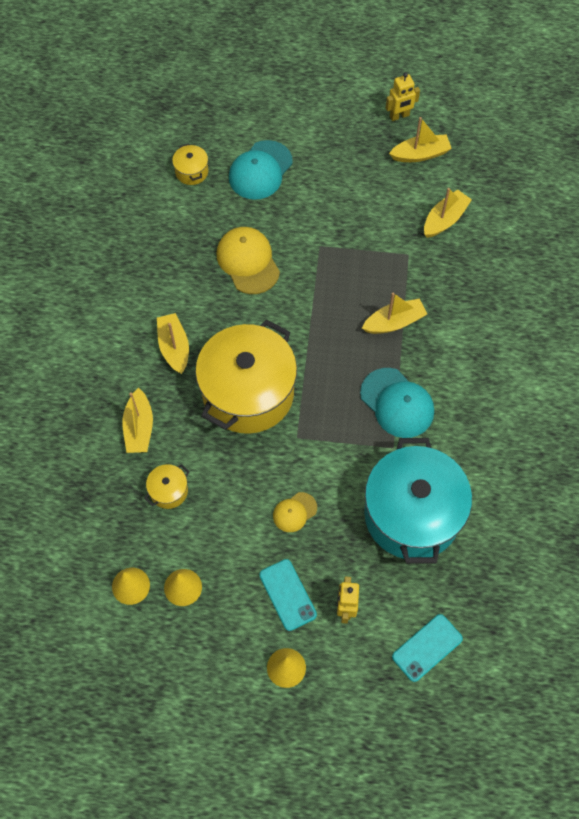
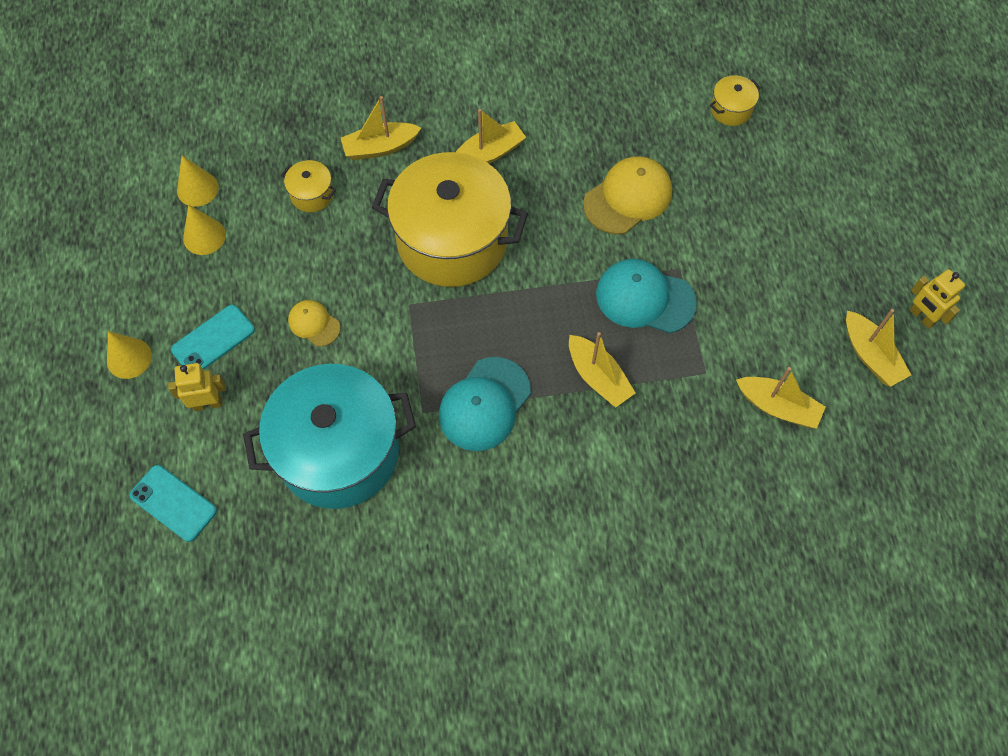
camera: 75 degrees right, 0 degrees up
turquoise cap [229,140,293,200] -> turquoise cap moved to [596,259,697,333]

